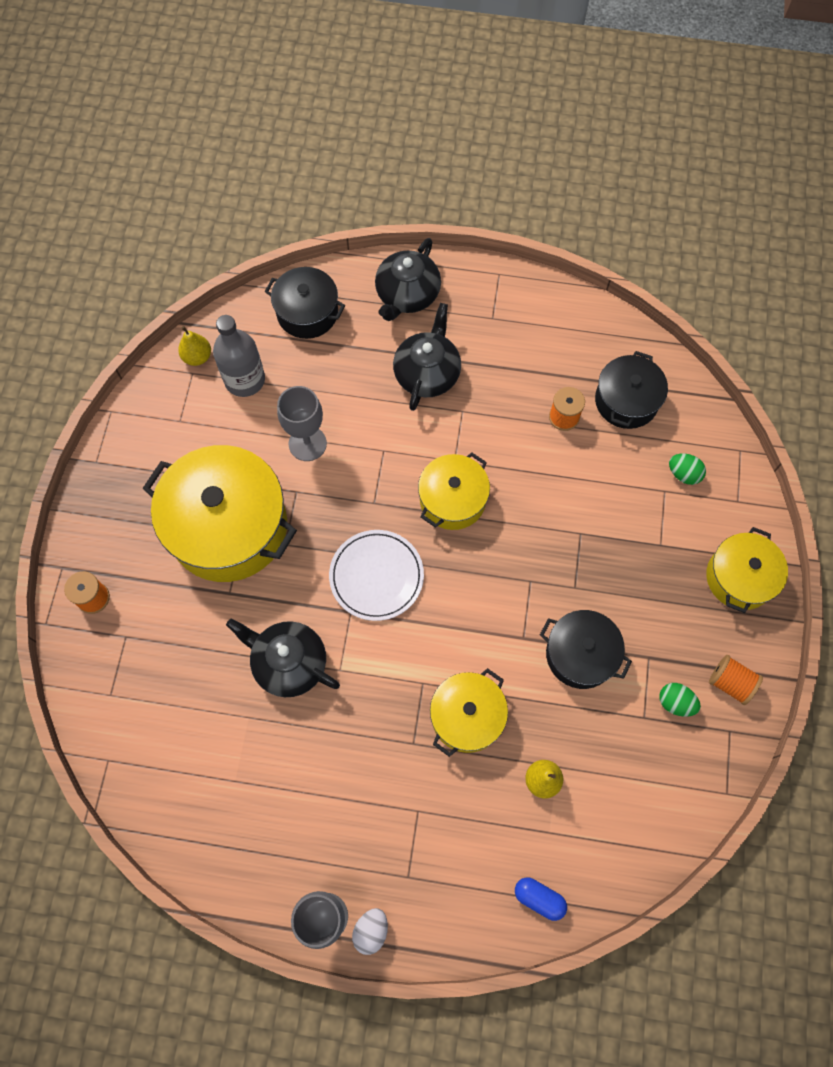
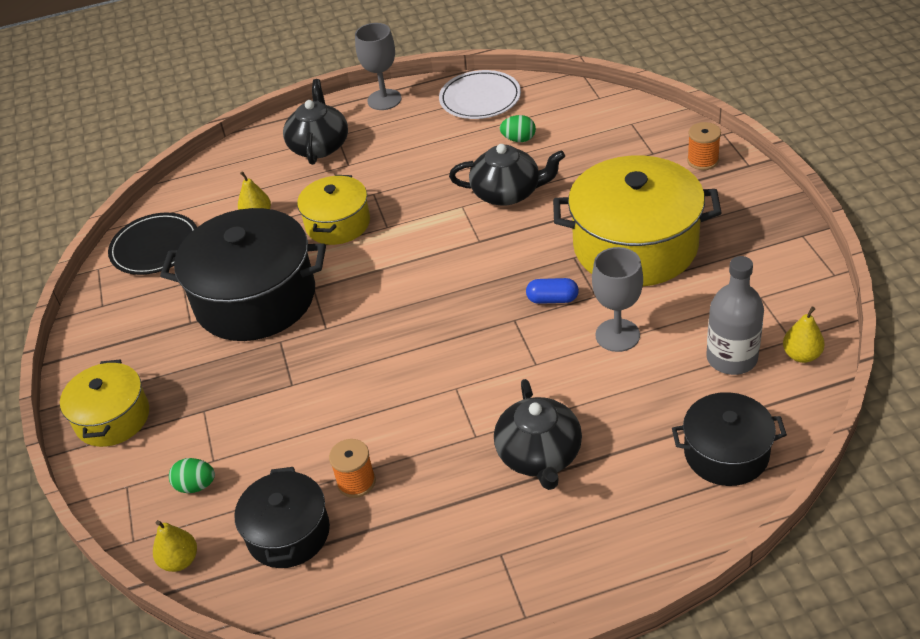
camera: 160 degrees right, 25 degrees down
white plate [329,530,424,621] -> white plate moved to [439,70,521,119]
white egg [352,908,388,955] -> none
black teapot [375,238,441,321] -> black teapot moved to [283,79,348,165]
yellow pot [418,452,490,530] -> none
blue capsule [515,877,567,921] -> blue capsule moved to [526,278,579,304]
black pot [540,610,632,689] -> black pot [160,208,326,341], size x1.77
green egg [659,683,701,717] -> green egg moved to [500,115,536,142]
orange spool [709,655,763,705] -> none
none -> black plate [108,212,197,275]
none -> yellow pear [153,520,197,572]

